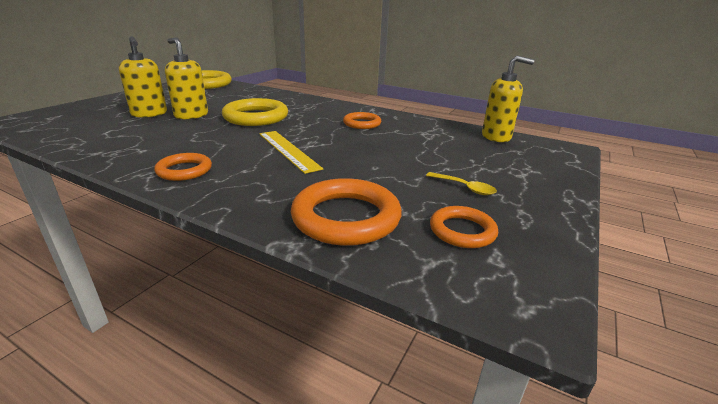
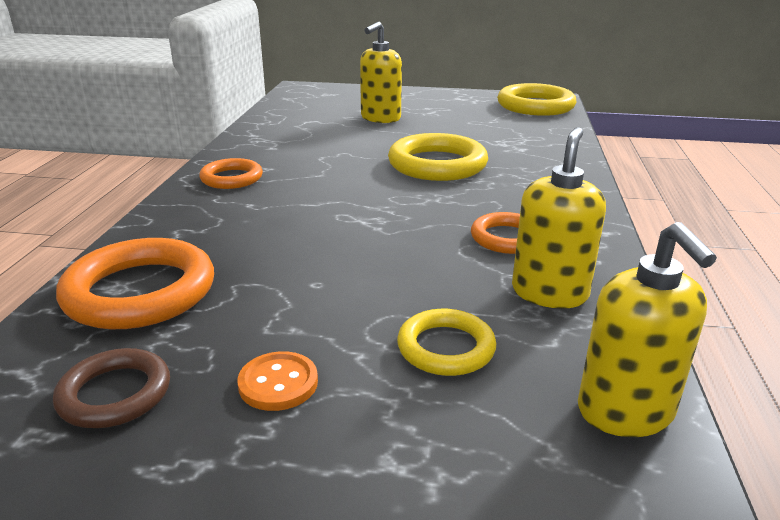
camera: 70 degrees right, 0 degrees up
yellow soap dispenser [165,37,208,119] -> yellow soap dispenser moved to [512,127,606,309]
yellow ruler [259,131,323,174] -> none
yellow spoon [426,172,497,195] -> orange button [237,351,318,411]
orange ring [430,206,498,248] -> brown ring [53,348,170,428]
none -> yellow ring [397,309,496,376]

